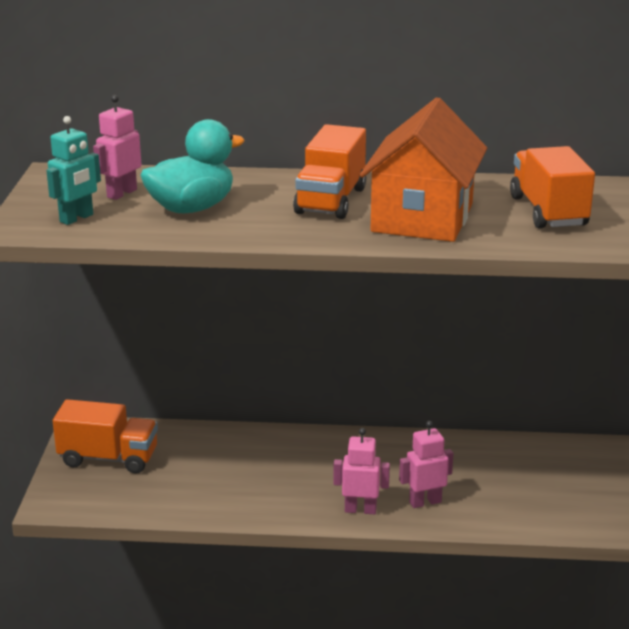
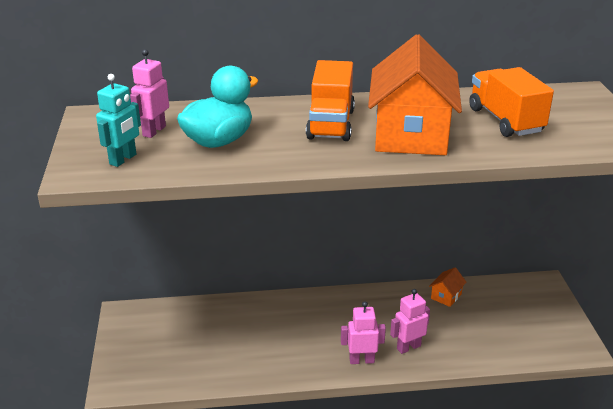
camera: 10 degrees left, 5 degrees up
orange truck [53,399,158,473] -> none
none -> orange house [429,267,467,307]

